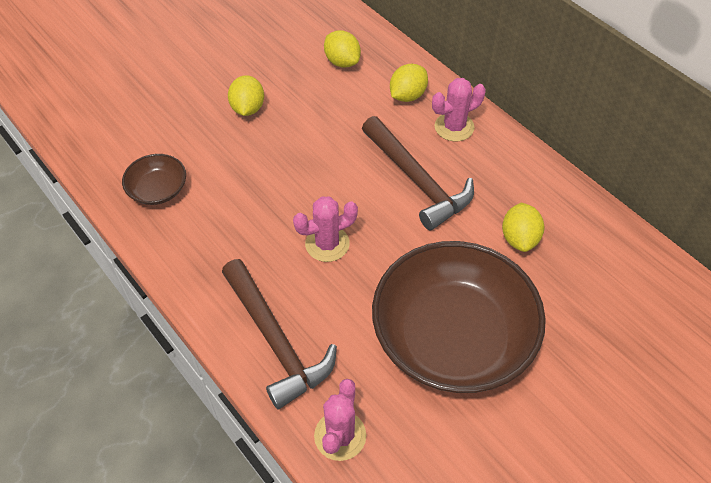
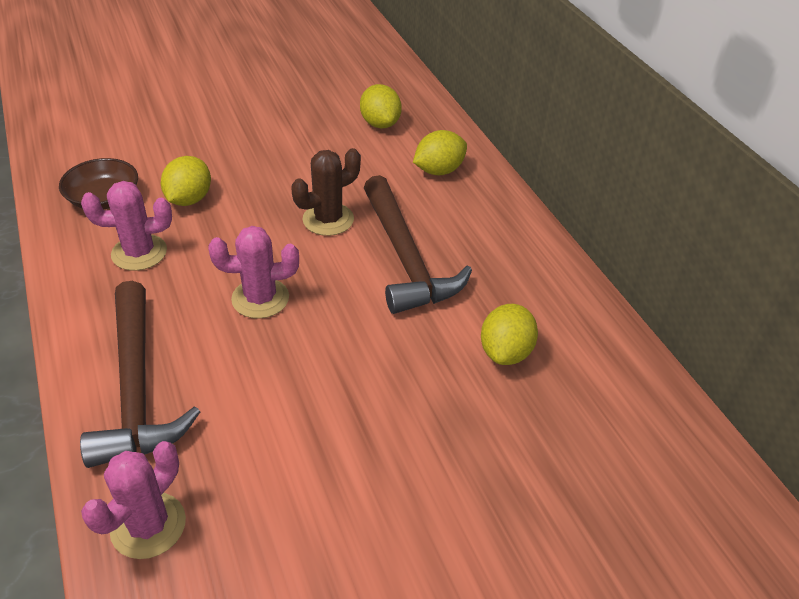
camera: 15 degrees right, 10 degrees down
yellow lemon [228,75,264,116] -> yellow lemon moved to [161,156,211,206]
brown bowl [372,241,546,393] -> none
pink cactus [432,78,486,142] -> pink cactus moved to [81,181,172,271]
none -> brown cactus [291,148,361,236]

